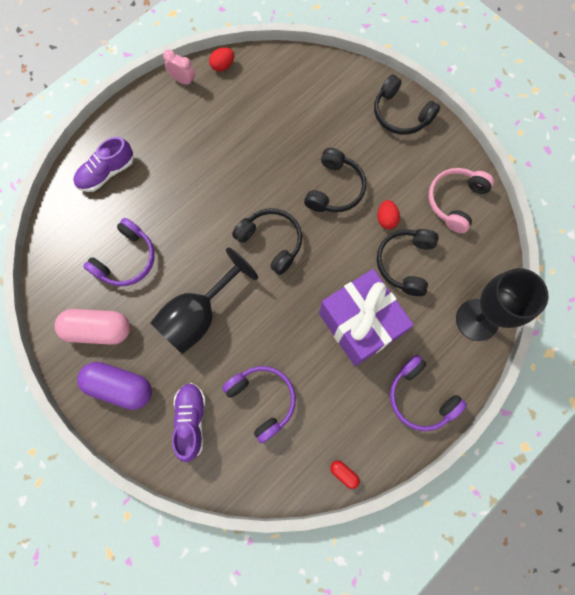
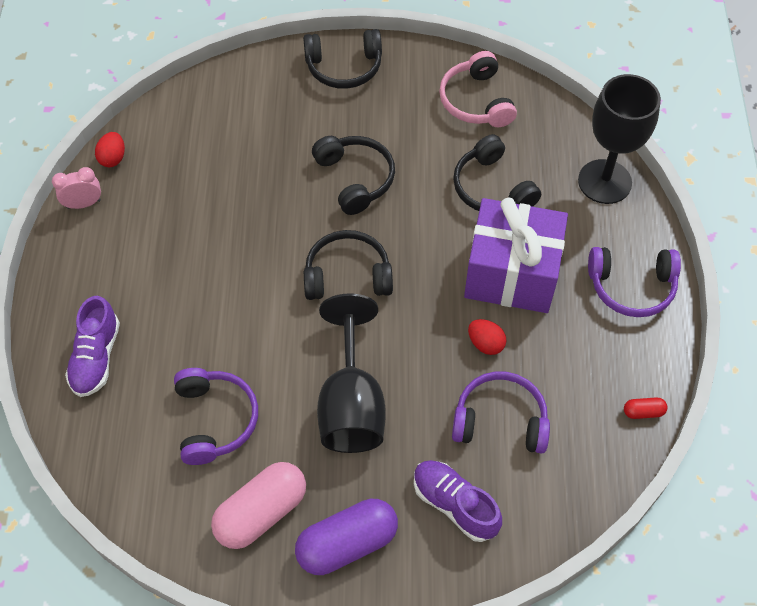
camera: 45 degrees left, 15 degrees down
red egg [377,200,400,229] -> red egg moved to [468,319,506,355]

